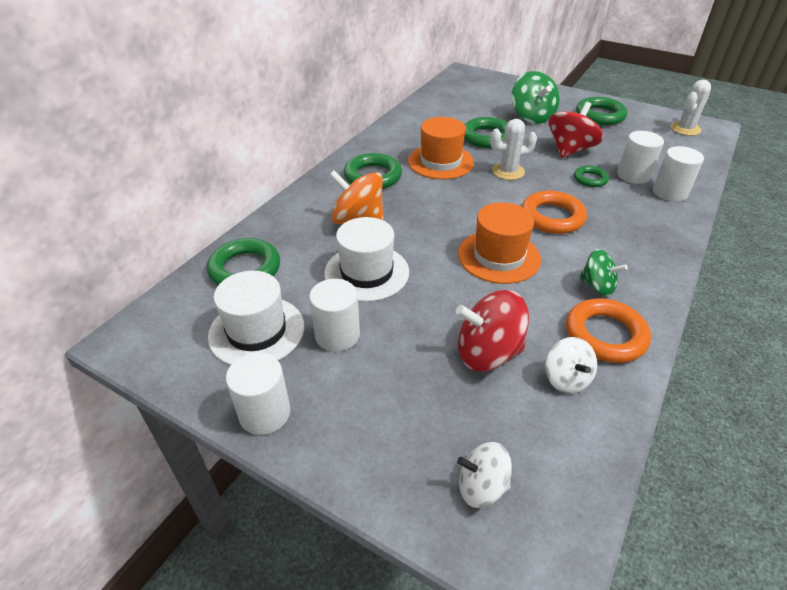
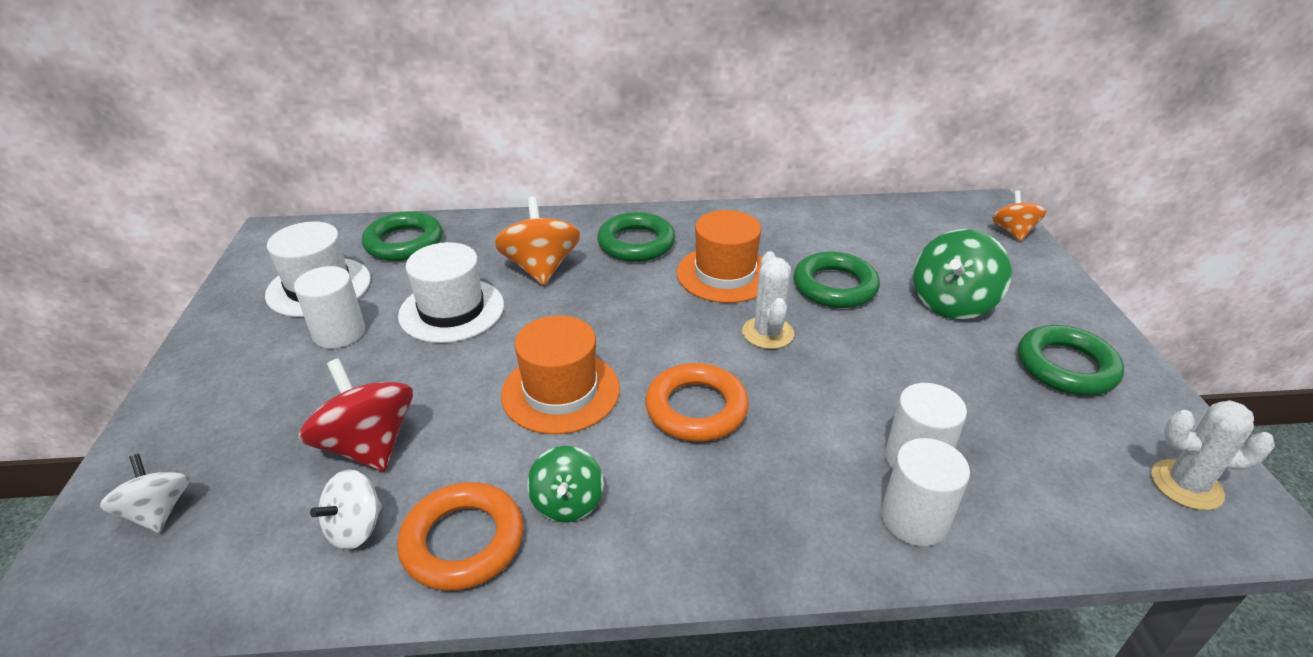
camera: 55 degrees right, 5 degrees down
white cylinder [226,353,291,435] -> none
white cactus [490,119,537,180] -> white cactus turned 45 degrees clockwise [742,251,794,349]
red spinning top [549,102,604,158] -> none
green ring [574,166,609,187] -> none
none -> orange spinning top [992,190,1046,241]

